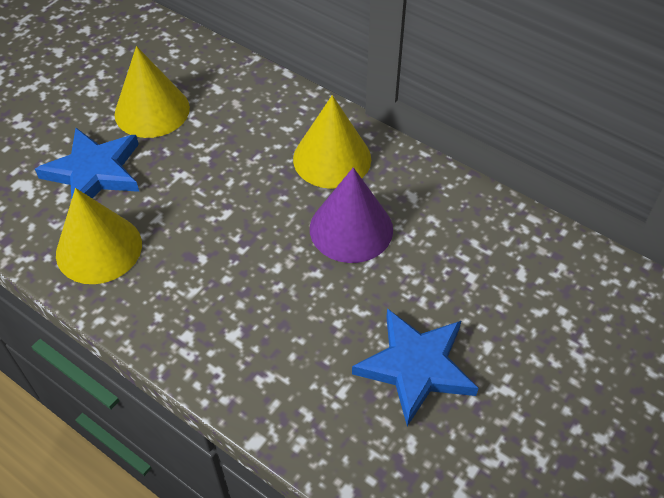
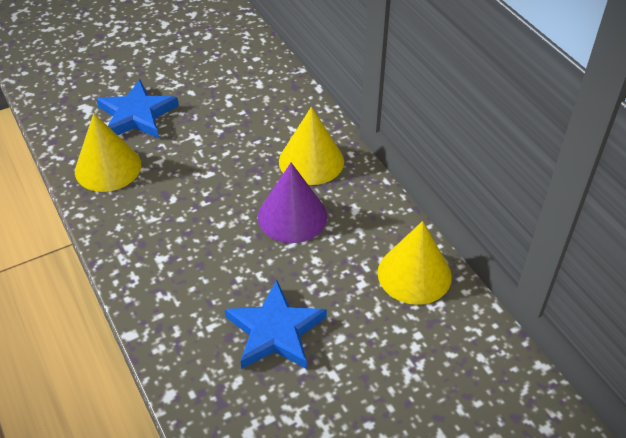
camera: 25 degrees right, 5 degrees down
yellow cone [115,46,190,138] -> yellow cone moved to [378,221,452,305]

